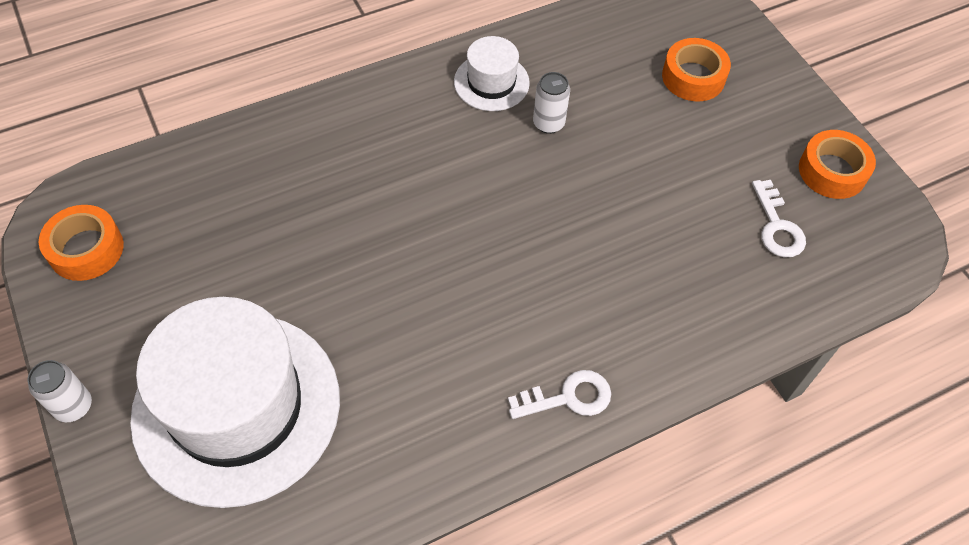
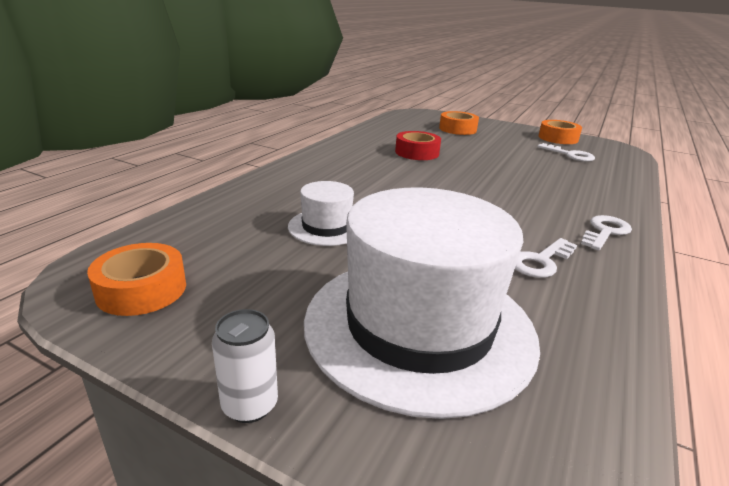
camera: 35 degrees left, 30 degrees down
white hat [454,36,530,111] -> white hat moved to [288,181,354,246]
white can [533,72,570,134] -> red tape [395,131,441,160]
none -> white key [515,238,577,278]

